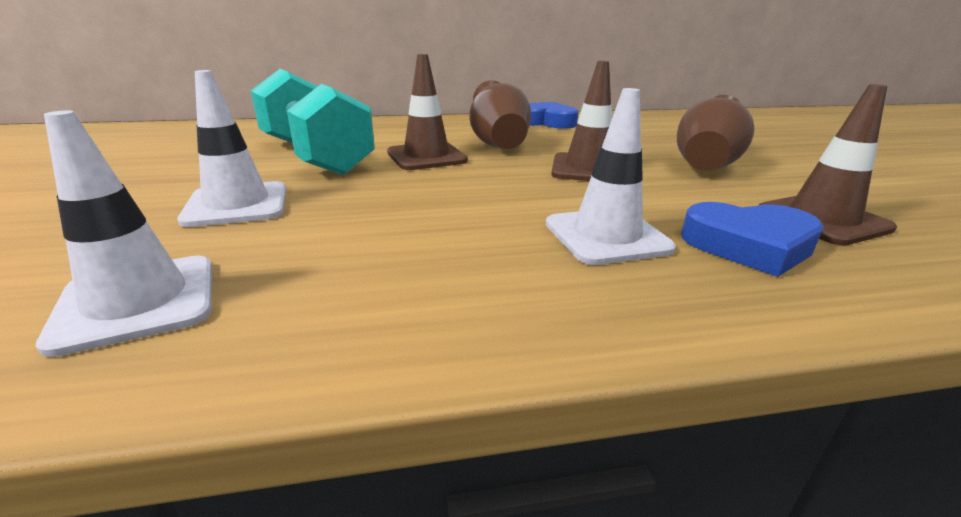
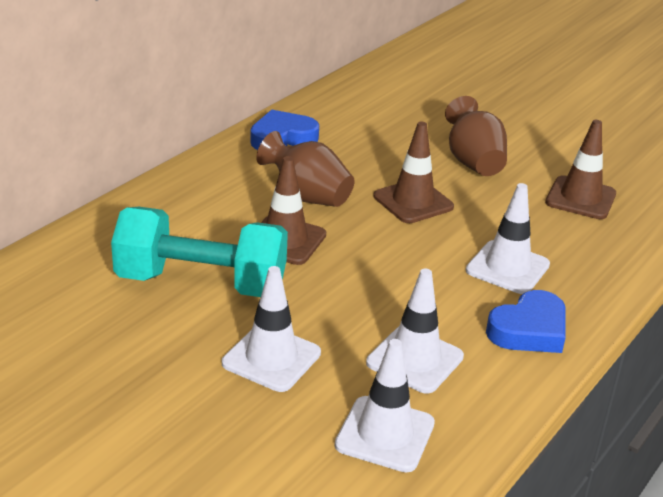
camera: 45 degrees left, 5 degrees up
blue heart [681,202,824,277] -> blue heart moved to [486,290,566,353]
none -> white traffic cone [366,269,464,394]

